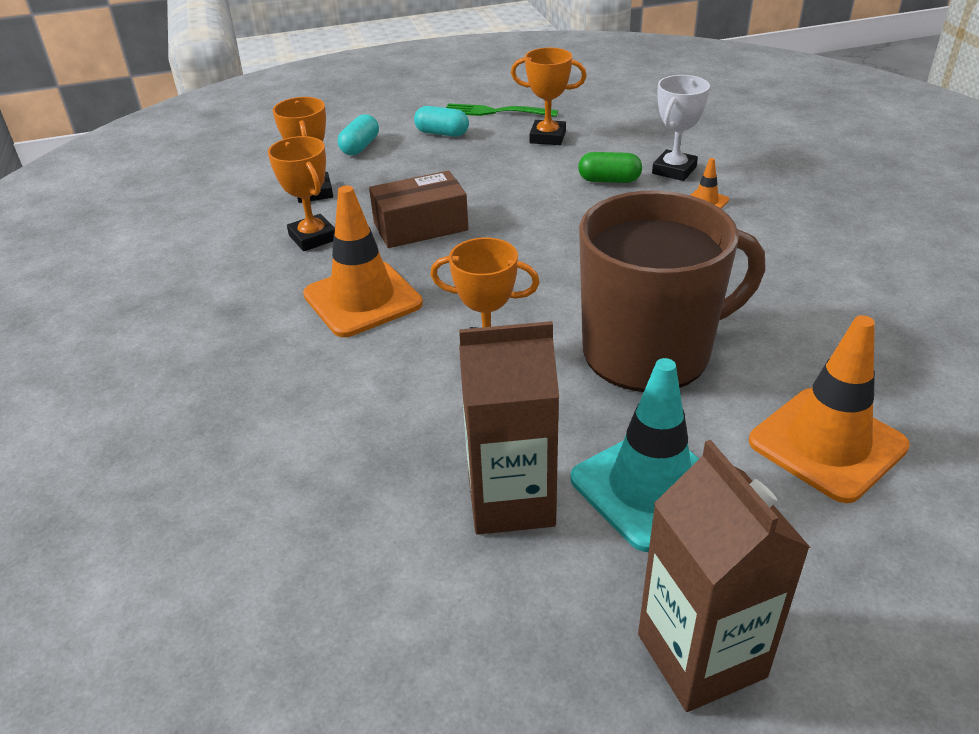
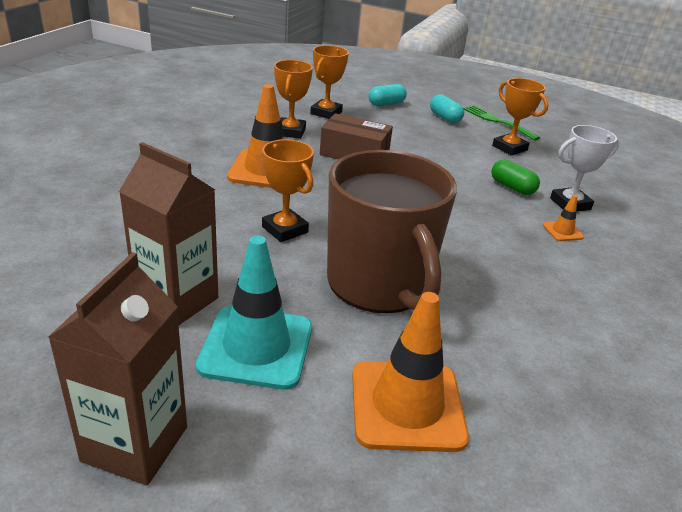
camera: 35 degrees right, 5 degrees down
brown mug [579,190,766,392] -> brown mug turned 45 degrees clockwise [327,150,457,314]

